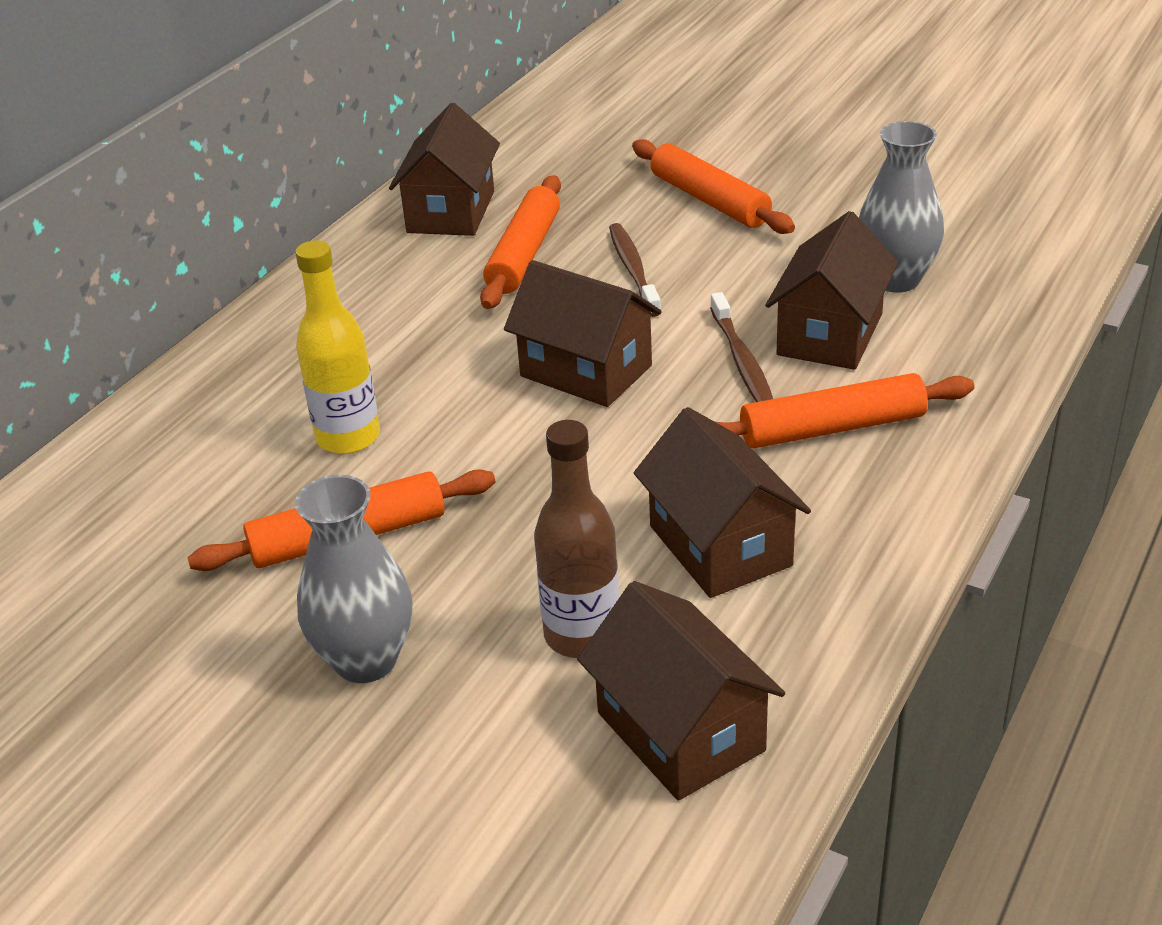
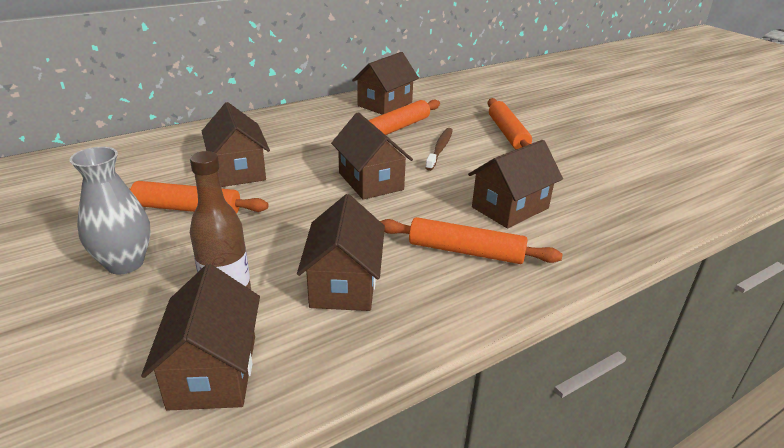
camera: 25 degrees right, 5 degrees down
yellow bottle [295,240,380,454] -> brown house [202,102,270,187]
brown toothbrush [710,292,773,402] -> none
grey vase [859,121,944,293] -> none

